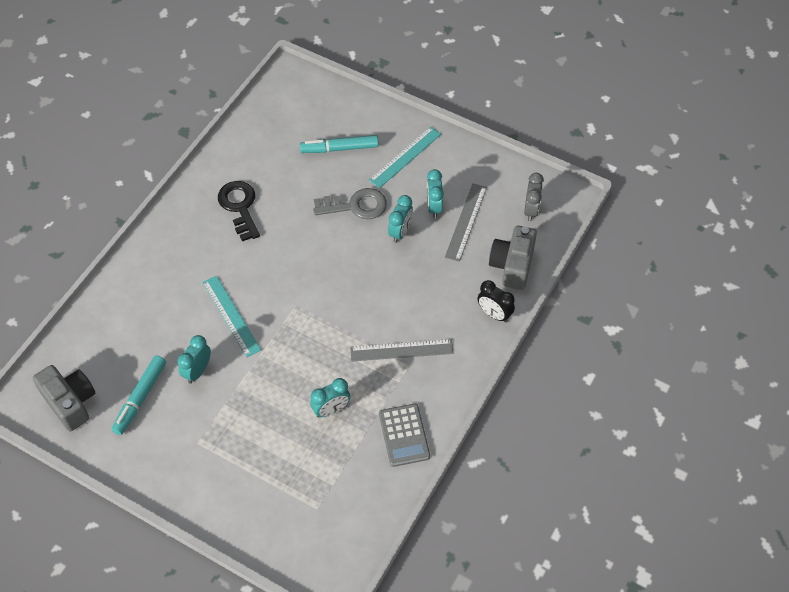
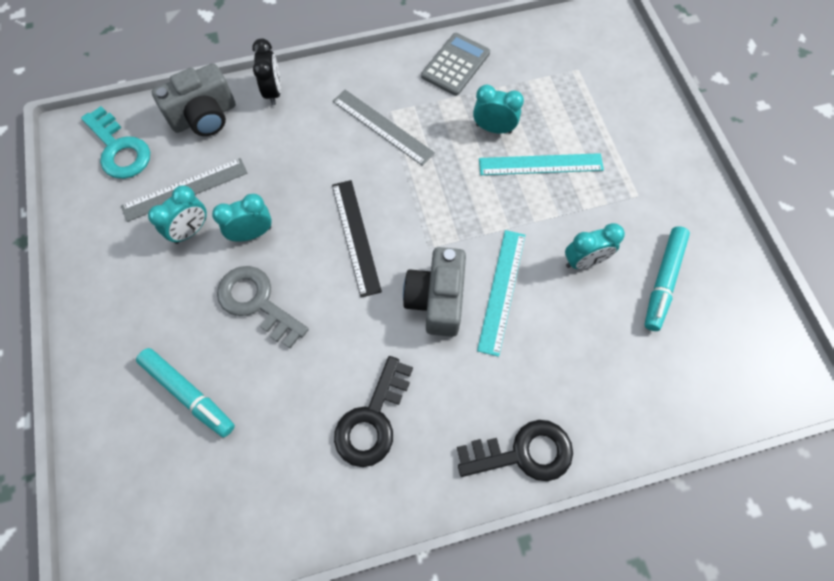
camera: 135 degrees left, 10 degrees up
grey camera [33,365,95,431] -> grey camera moved to [403,247,466,337]
turquoise marker [112,355,166,435] -> turquoise marker turned 135 degrees clockwise [644,226,690,331]
turquoise ruler [369,126,441,188] -> turquoise ruler moved to [479,153,604,175]
grey clock [524,173,544,221] -> turquoise key [81,106,150,179]
none -> black ruler [332,180,382,298]
none -> black key [457,420,573,481]

